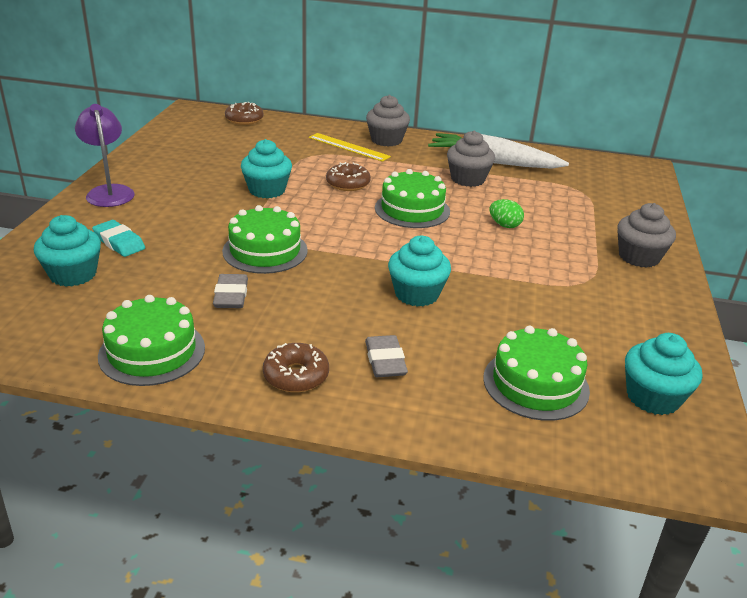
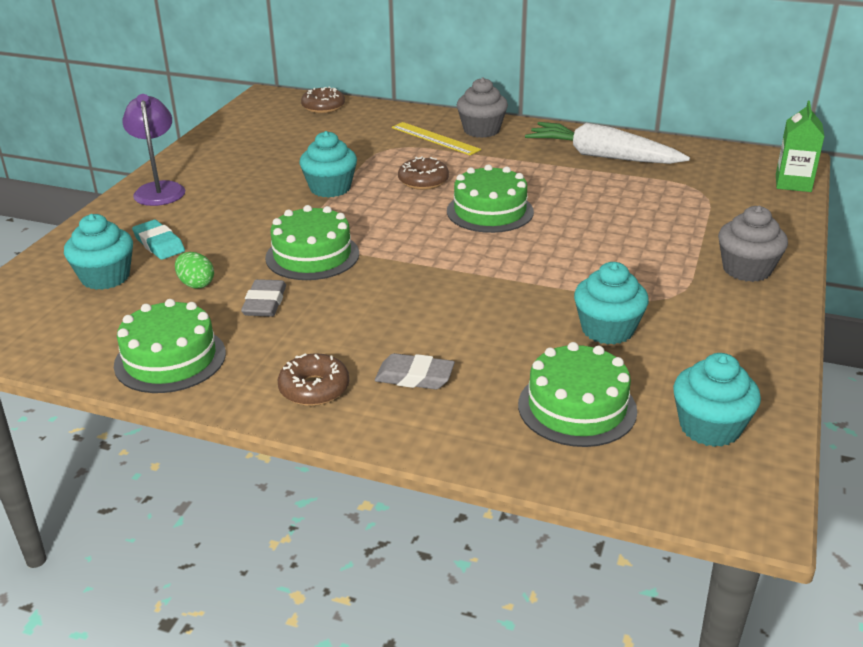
camera: 10 degrees right, 0 degrees up
grey eraser [365,335,408,377] -> grey eraser turned 75 degrees counterclockwise [375,353,455,389]
turquoise cupcake [388,236,451,307] -> turquoise cupcake moved to [574,262,649,345]
grey cupcake [447,131,495,187] -> none
green egg [490,199,524,228] -> green egg moved to [175,252,214,288]
none -> green carton [776,101,825,192]

